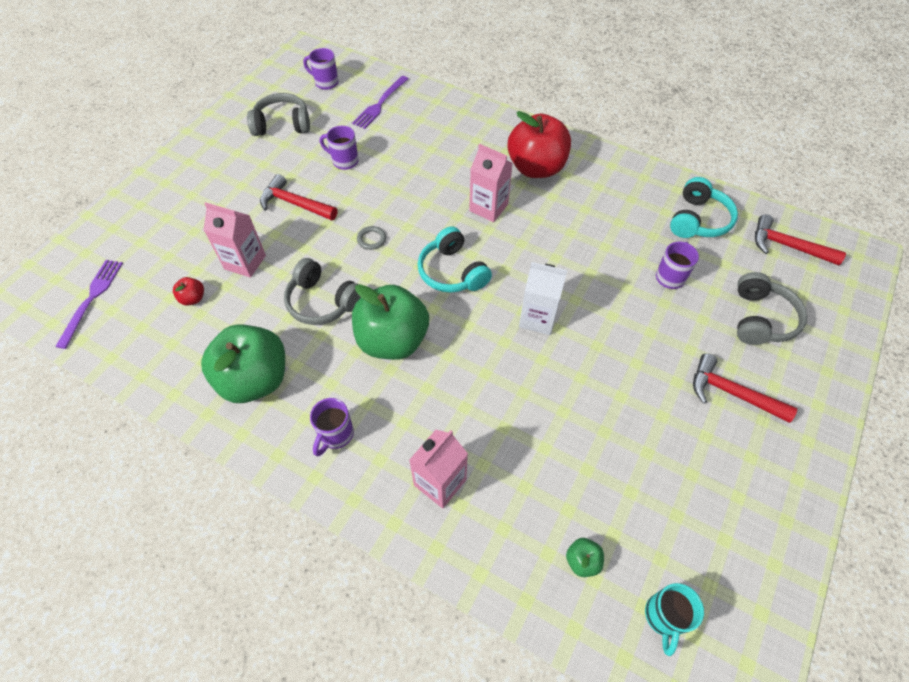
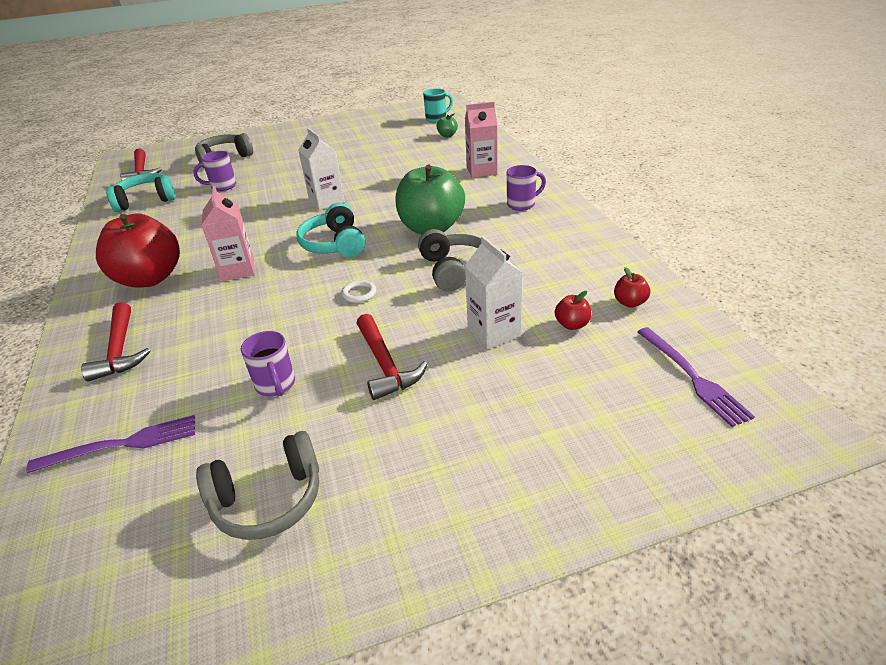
camera: 135 degrees left, 20 degrees down
purple fork [55,260,123,349] -> purple fork turned 75 degrees counterclockwise [637,327,755,427]
green apple [201,324,285,403] -> none
pink carton [204,202,266,278] -> white carton [465,236,523,349]
grey headphones [247,93,310,136] -> grey headphones turned 60 degrees counterclockwise [196,431,319,540]
purple mug [303,48,339,90] -> none
grey ring [357,226,386,250] -> white ring [341,280,376,303]
turquoise headphones [418,226,492,293] -> turquoise headphones turned 150 degrees clockwise [297,203,365,257]
red hammer [693,353,797,423] -> red hammer moved to [81,302,150,382]
none -> red apple [614,267,650,308]

